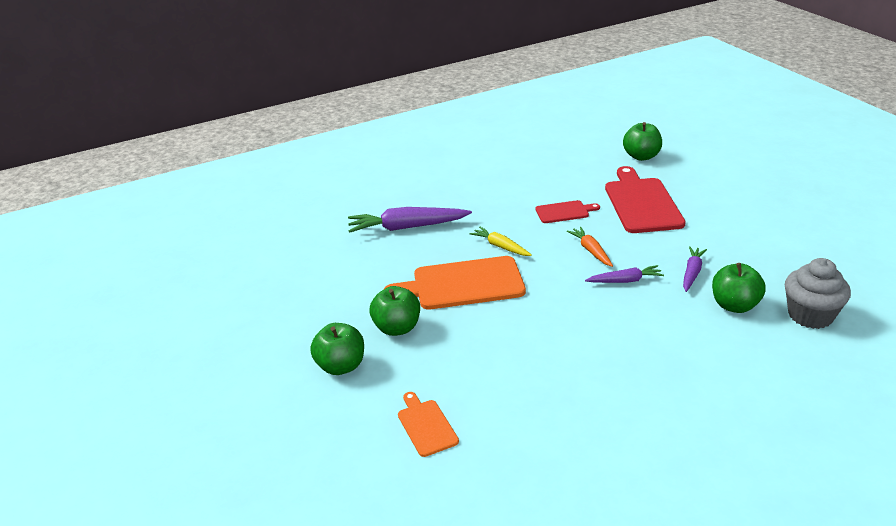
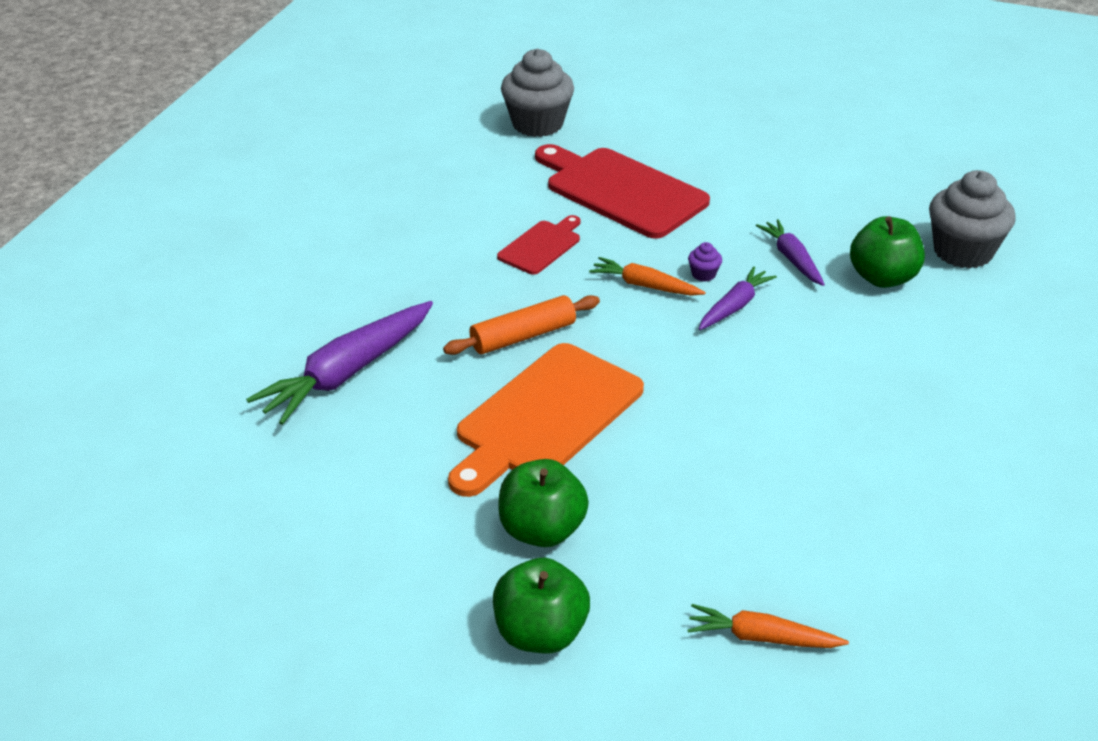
camera: 45 degrees left, 5 degrees up
orange cutting board [398,392,459,457] -> orange carrot [688,604,849,648]
yellow carrot [470,227,532,256] -> orange rolling pin [443,295,600,355]
green apple [623,122,662,161] -> grey cupcake [501,49,574,137]
none -> purple cupcake [688,242,722,282]

